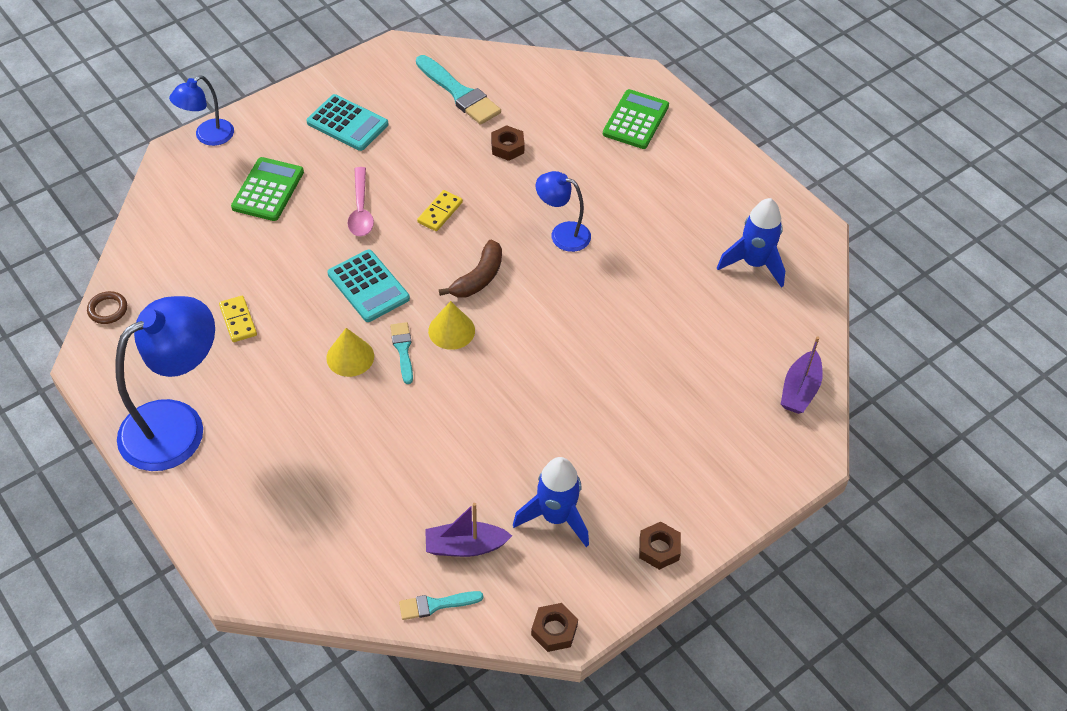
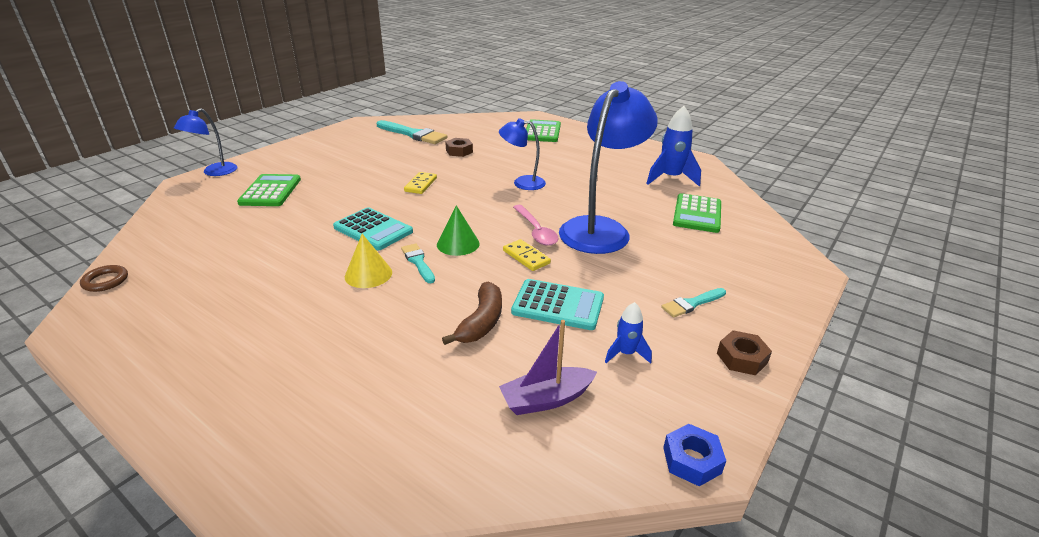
camera: 15 degrees left, 20 degrees down
blue lamp [115,296,215,471] -> blue lamp moved to [559,81,658,254]
yellow domino [219,296,257,342] -> yellow domino moved to [503,239,551,271]
turquoise calculator [306,94,388,151] -> turquoise calculator moved to [511,279,604,330]
pink spoon [347,167,374,236] -> pink spoon moved to [513,205,558,246]
turquoise brush [399,591,483,620] -> turquoise brush moved to [661,288,726,318]
yellow cone [428,301,475,350] -> green cone [437,205,480,256]
brown banana [439,239,502,297] -> brown banana moved to [442,281,502,345]
blue rocket [513,457,589,547] -> blue rocket [605,302,652,364], size x0.55
brown nut [531,603,578,652] -> blue nut [663,424,726,487]
purple boat [781,336,823,414] -> none
none -> green calculator [673,193,721,233]

